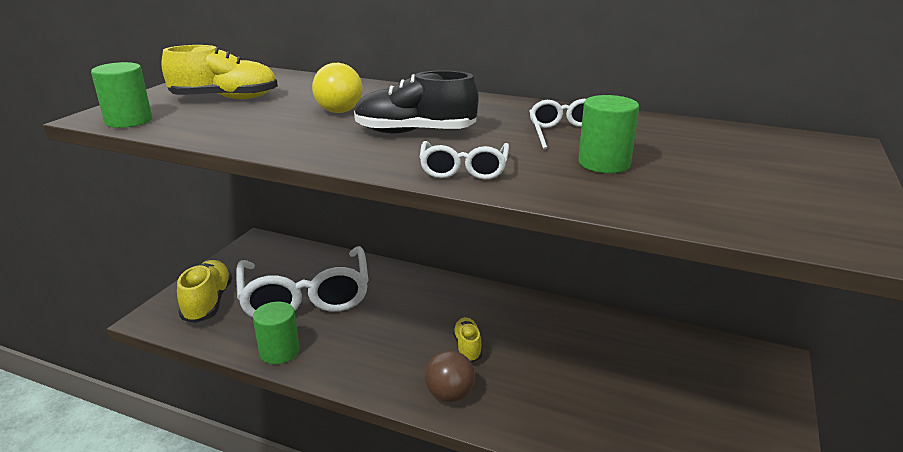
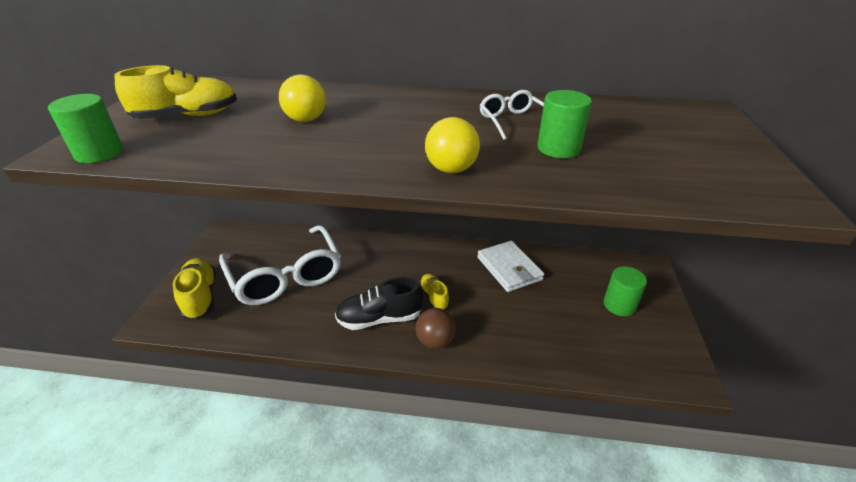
camera: 15 degrees left, 10 degrees up
green cylinder [253,302,300,364] -> green cylinder moved to [604,266,647,316]
black shoe [354,71,479,134] -> black shoe moved to [335,277,423,330]
white glasses [419,141,509,180] -> yellow ball [425,117,480,173]
none -> white wallet [477,241,544,292]

